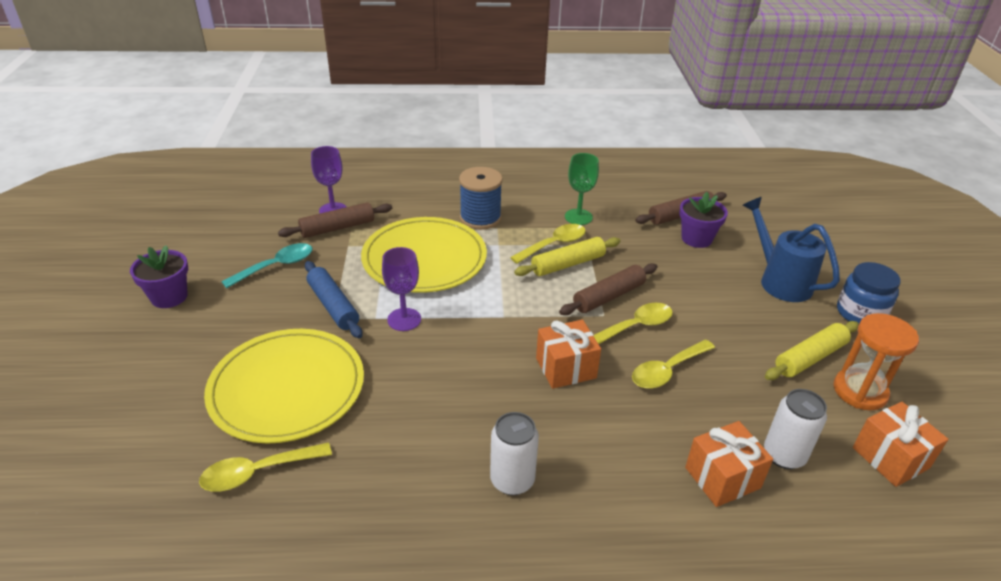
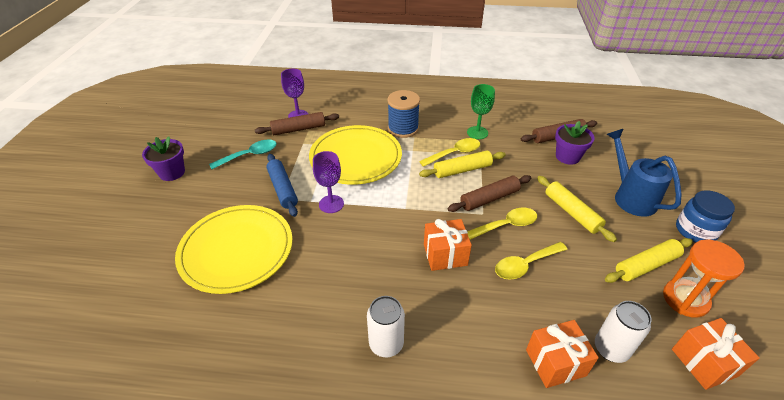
camera: 10 degrees right, 5 degrees up
yellow spoon [199,442,332,492] -> none
none -> yellow rolling pin [537,176,617,242]

